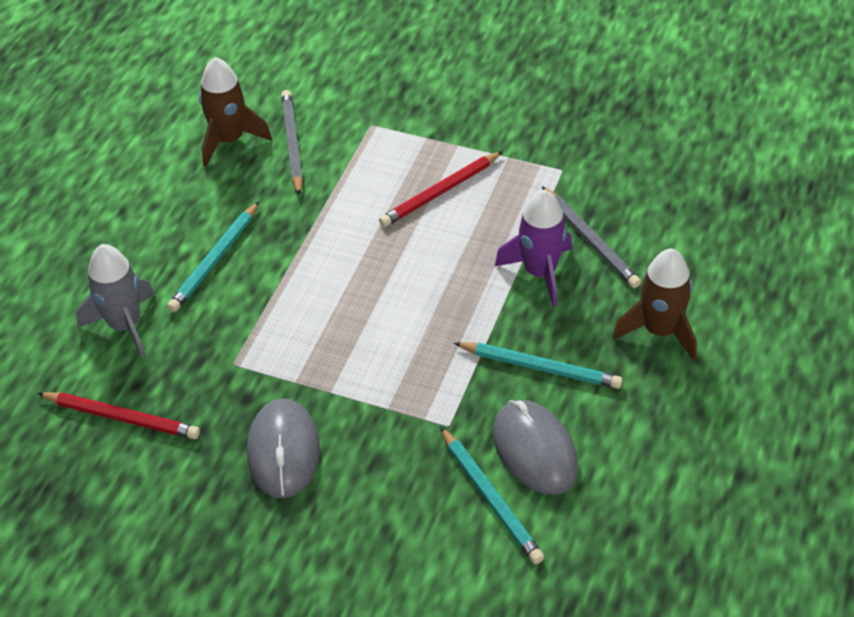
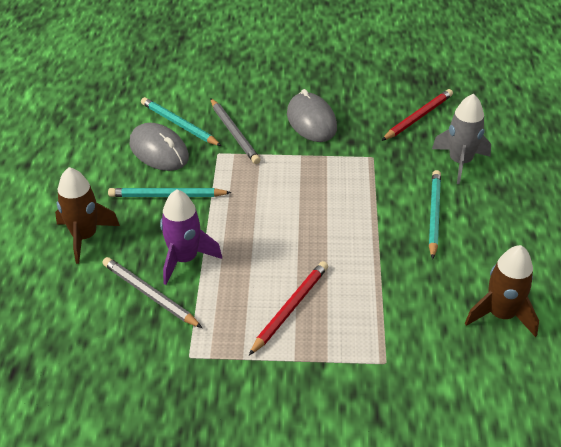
camera: 160 degrees right, 5 degrees down
red pencil [38,392,200,439] -> red pencil turned 135 degrees clockwise [382,89,453,141]
grey pencil [281,90,303,196] -> grey pencil moved to [210,98,260,164]

